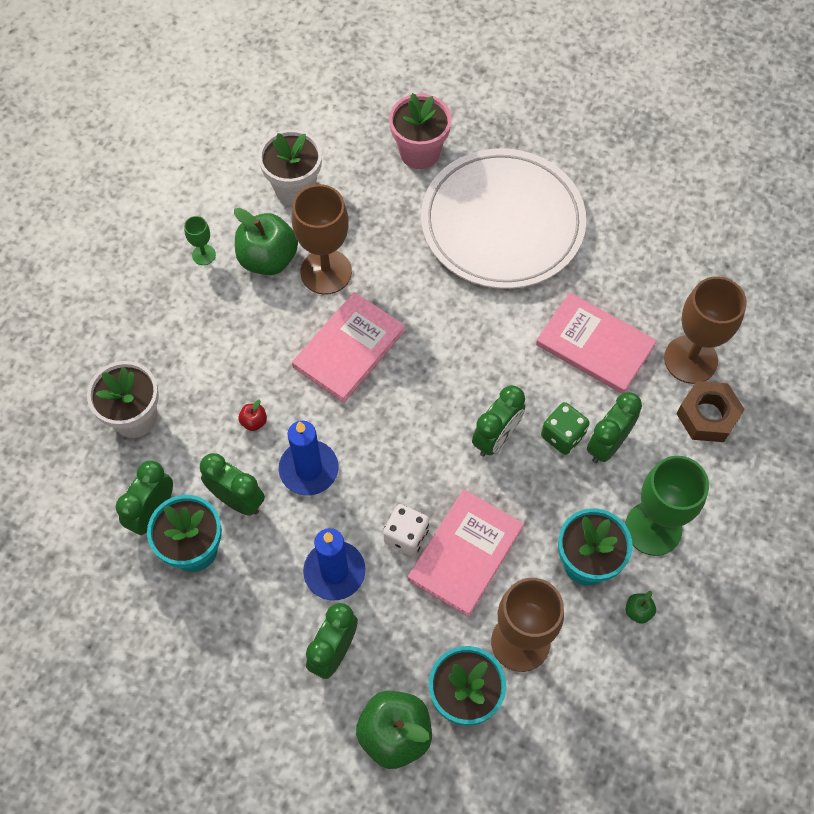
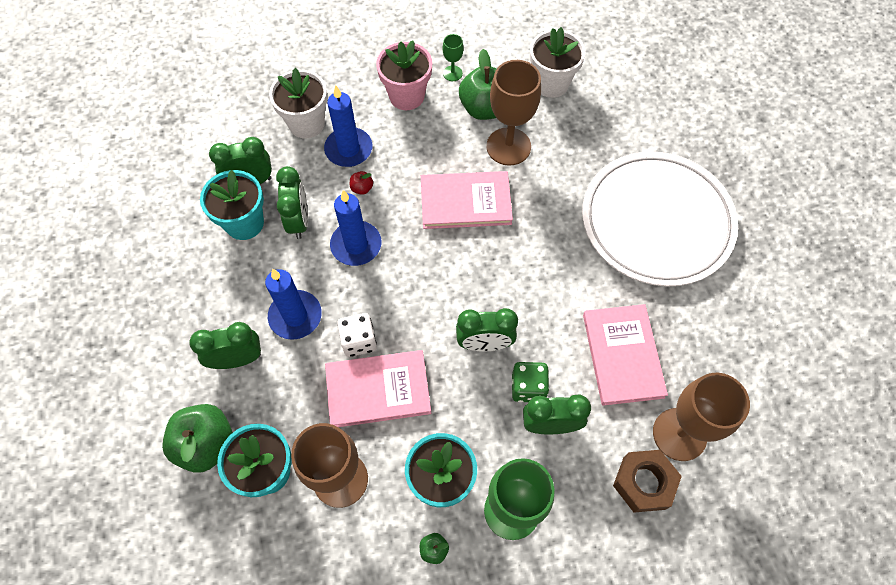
camera: 50 degrees right, 0 degrees up
pink flower pot [389,93,452,169] -> pink flower pot moved to [376,40,432,110]
none -> blue candle [324,85,372,167]

